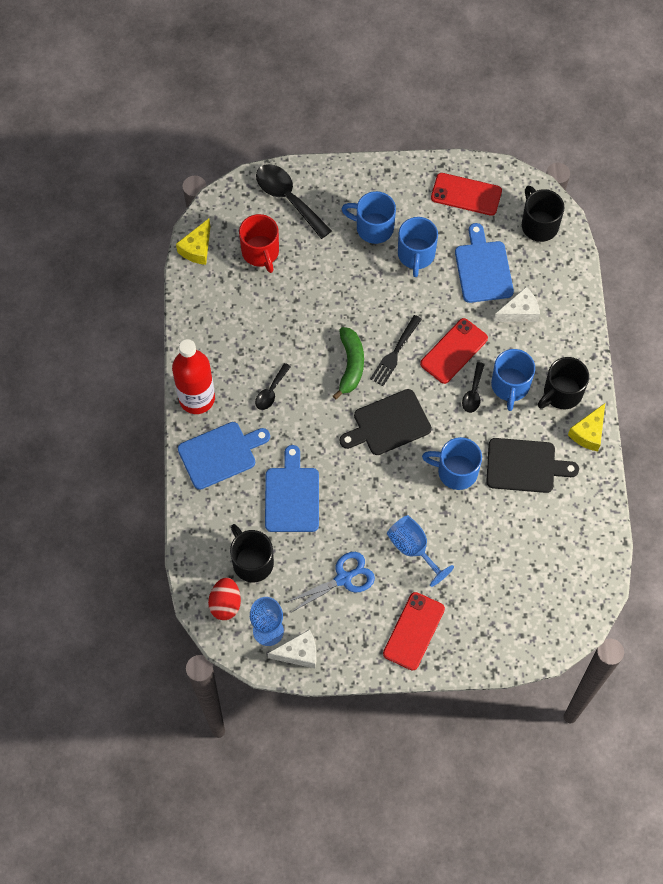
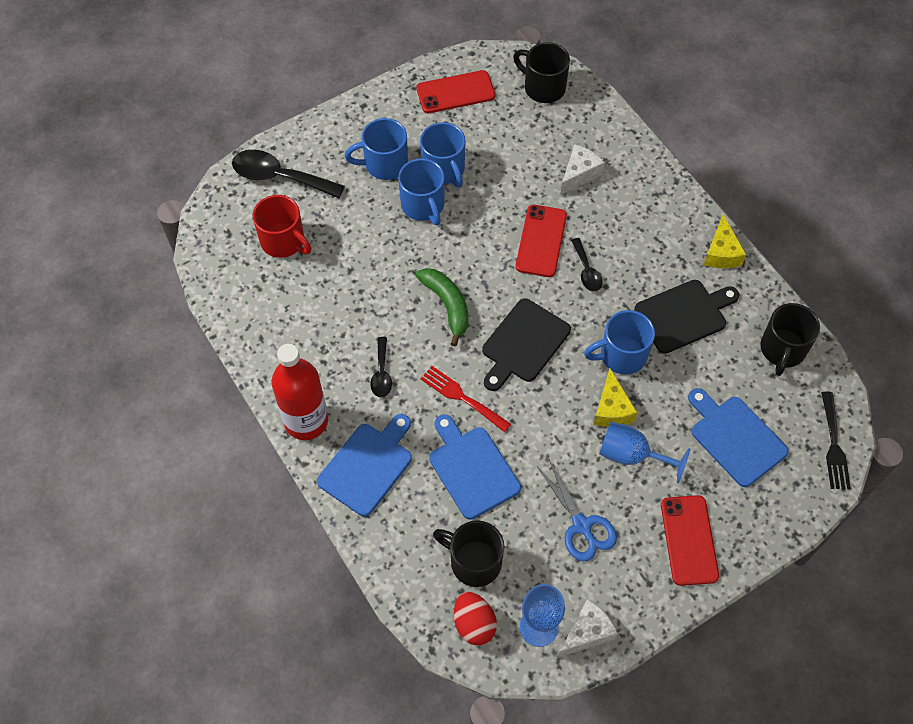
camera: 30 degrees left, 5 degrees down
yellow cheese [176,219,210,265] -> yellow cheese moved to [594,368,637,427]
blue scissors [287,552,375,612] -> blue scissors turned 120 degrees clockwise [537,460,617,561]
black fork [370,315,422,386] -> black fork moved to [821,392,851,489]
blue cutting board [455,223,514,303] -> blue cutting board moved to [688,388,789,487]
blue mug [491,349,535,411] -> blue mug moved to [398,158,445,225]
black mug [538,357,589,409] -> black mug moved to [760,303,820,376]
none -> red fork [421,366,511,432]

